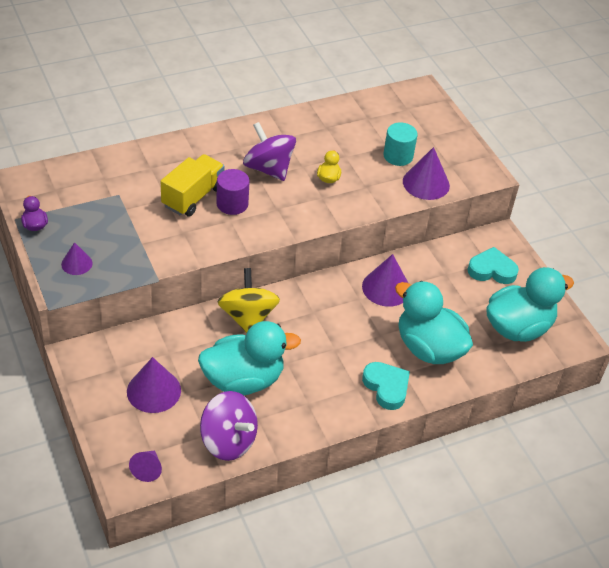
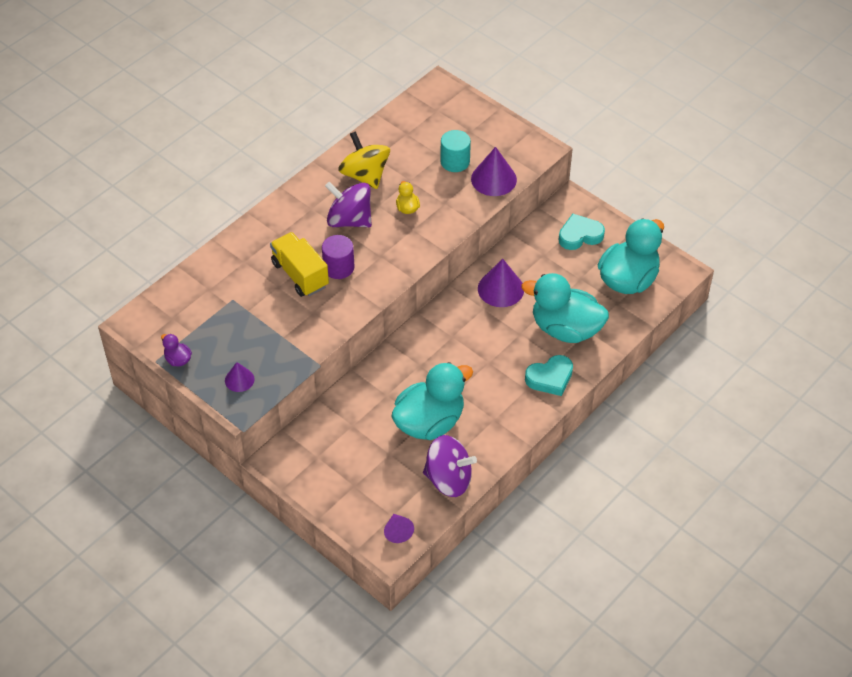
camera: 20 degrees left, 5 degrees up
purple cone [127,357,181,413] -> none
yellow truck [161,154,225,216] -> yellow truck turned 45 degrees counterclockwise [270,232,329,297]
yellow spinning top [217,268,280,333] -> yellow spinning top moved to [338,131,390,189]
turquoise heart [362,362,410,410] -> turquoise heart turned 120 degrees clockwise [525,355,573,396]

